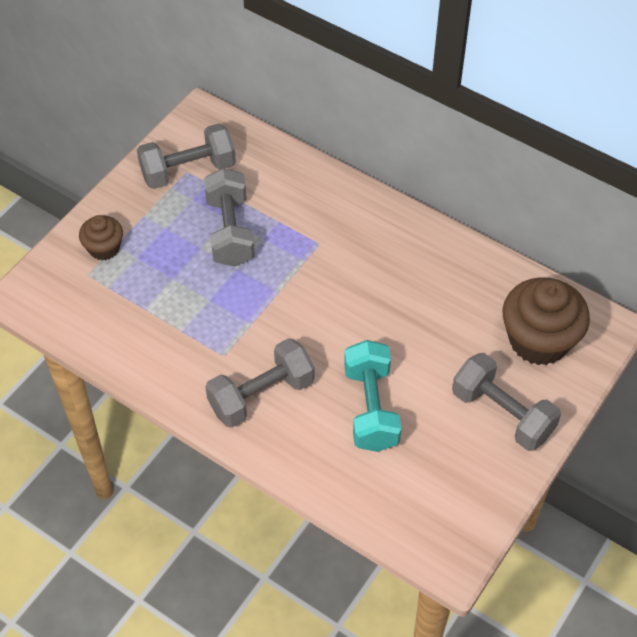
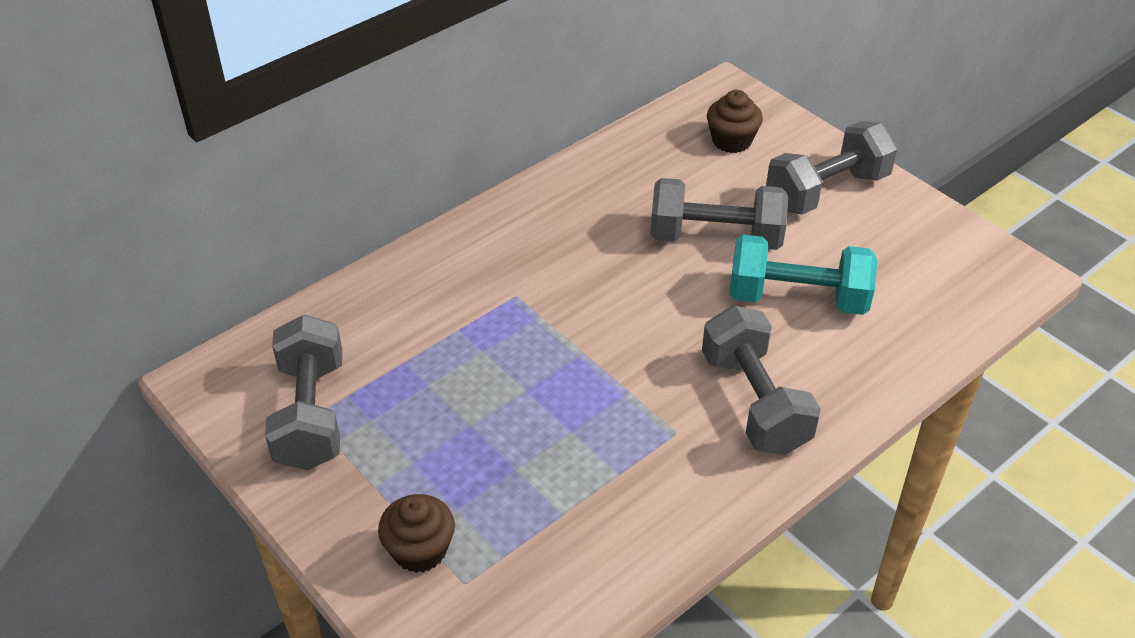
camera: 75 degrees left, 10 degrees down
grey dumbbell [204,168,255,267] -> grey dumbbell moved to [650,178,788,250]
brown cupcake [502,277,590,365] -> brown cupcake [707,90,763,153], size x0.54

